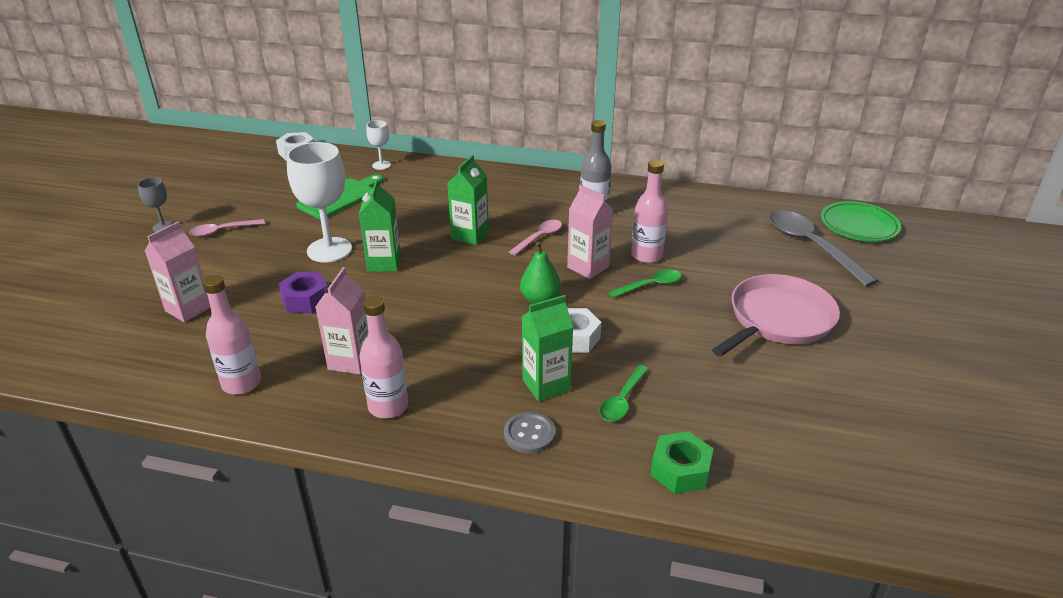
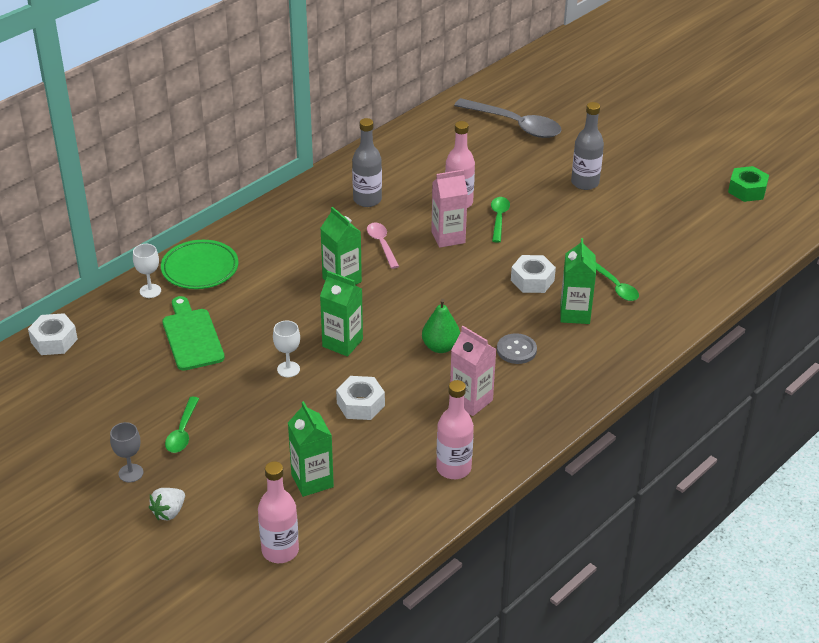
camera: 60 degrees left, 5 degrees up
pink carton [145,222,211,322] -> green carton [288,401,334,497]
pink spoon [189,219,265,237] -> green spoon [165,397,199,453]
purple nut [278,272,327,313] -> white nut [336,376,385,420]
white goblet [287,142,352,263] -> white goblet [273,320,300,377], size x0.49
pink bottle [360,296,408,418] -> pink bottle moved to [258,461,299,563]
grey button [504,412,556,454] -> grey button moved to [497,333,537,364]
green pear [520,242,561,304] -> green pear moved to [422,299,460,353]
green nut [651,431,714,494] -> green nut moved to [728,166,769,202]
pink pan [712,274,840,357] -> grey bottle [571,102,604,190]
grey spoon [769,210,879,287] -> grey spoon turned 150 degrees counterclockwise [454,98,561,138]
green plate [821,201,901,242] -> green plate moved to [161,240,238,289]
none -> white strawberry [149,488,185,520]

